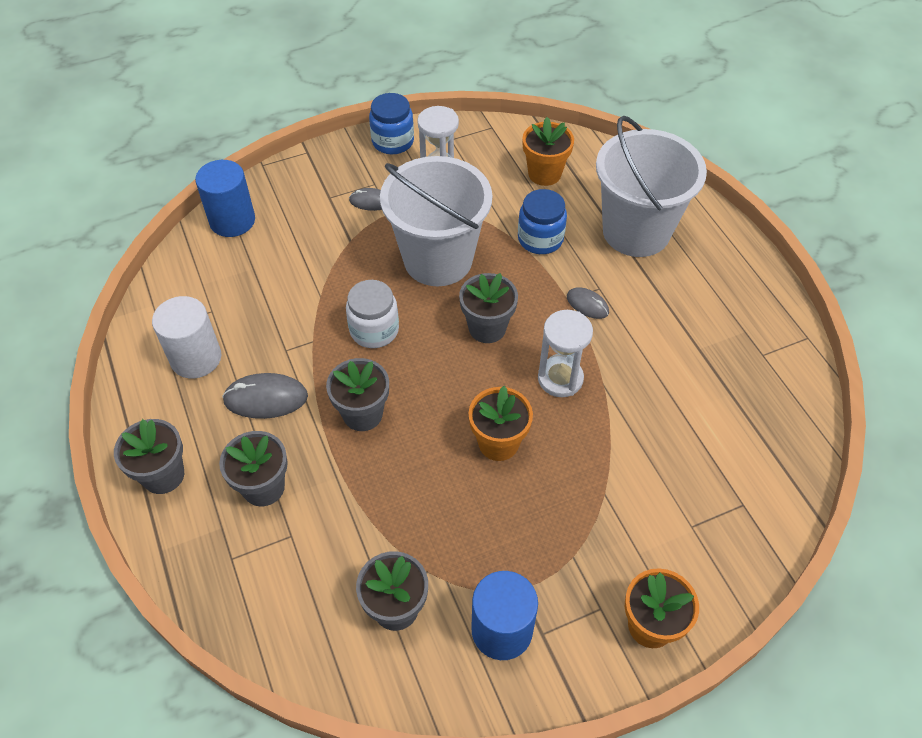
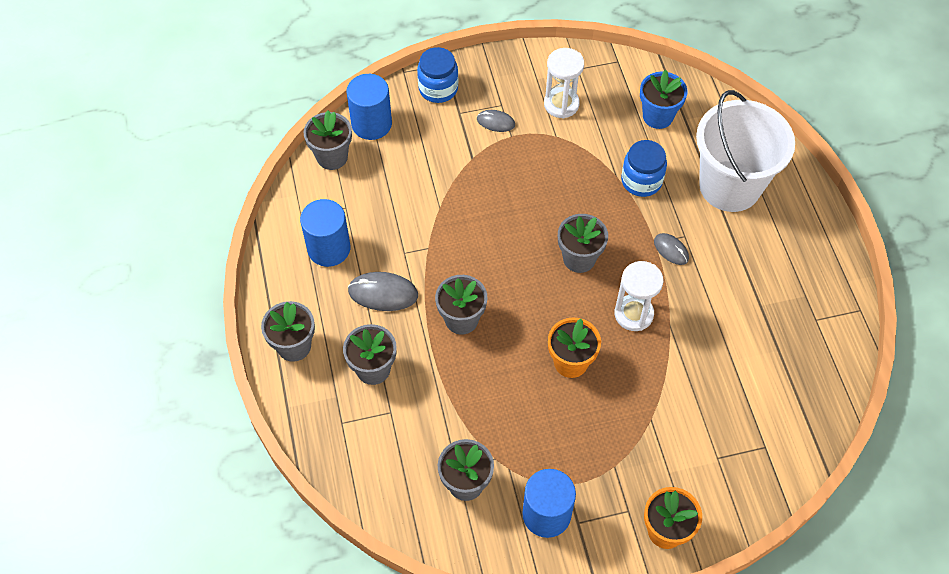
camera: 10 degrees right, 5 degrees up
white cylinder [152,296,221,378] -> blue cylinder [300,199,350,267]
white jar [346,280,399,348] -> none
blue jar [369,93,414,154] -> blue jar moved to [417,47,458,103]
white bucket [380,156,492,286] -> none
orange flower pot [523,117,574,186] -> blue flower pot [640,70,687,129]
none -> grey flower pot [304,111,352,170]

